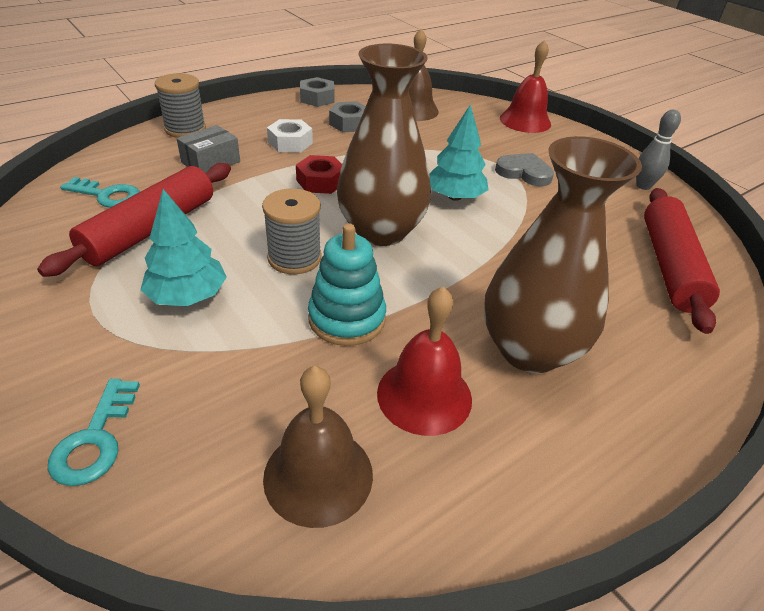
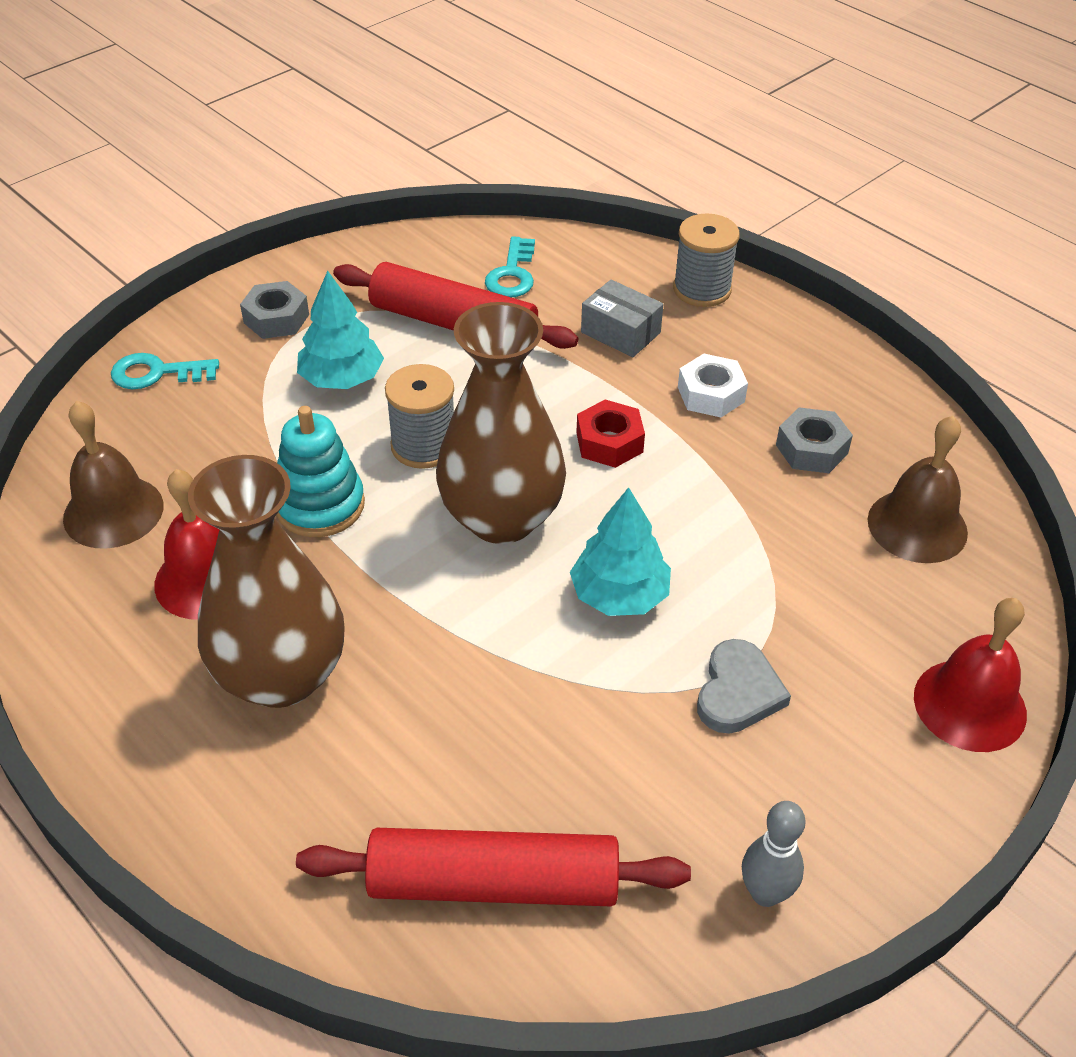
camera: 85 degrees right, 5 degrees up
grey nut [300,77,334,107] -> grey nut moved to [240,281,309,339]

